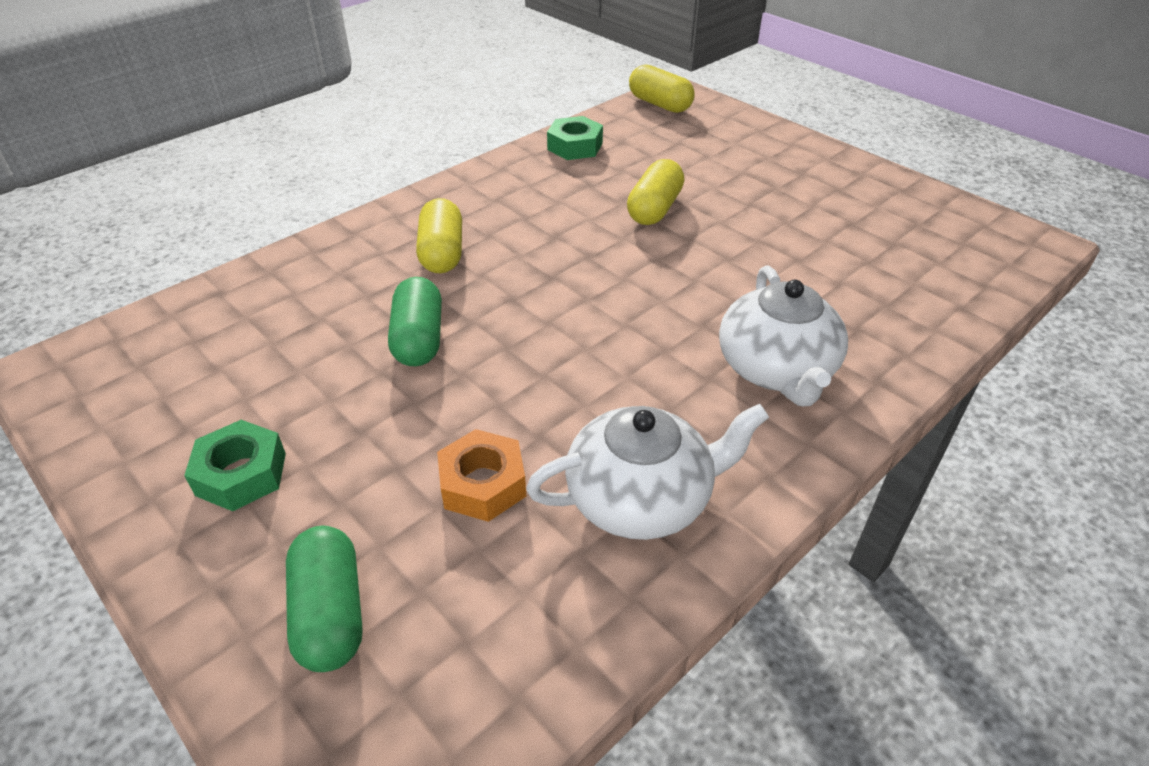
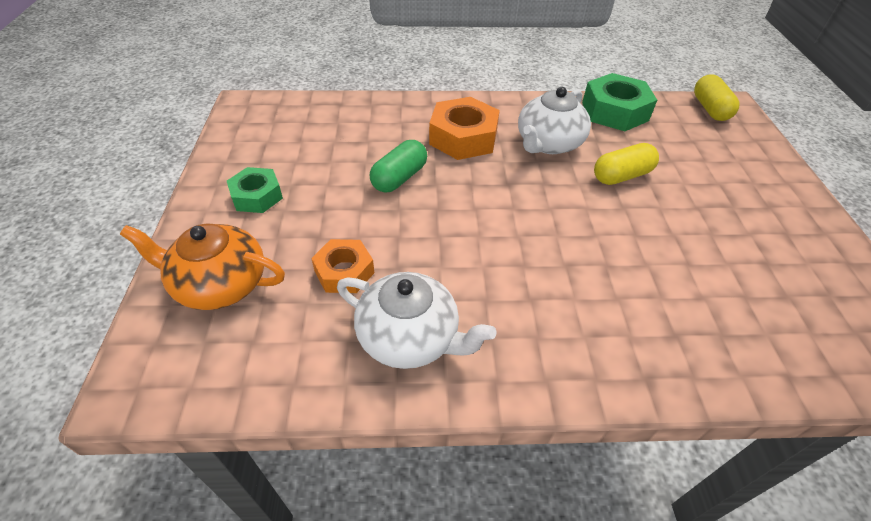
camera: 40 degrees right, 5 degrees up
green capsule [286,526,363,672] -> orange teapot [120,224,285,310]
yellow capsule [416,198,462,273] -> orange nut [429,97,500,160]
green nut [547,116,603,160] -> green nut [582,73,657,131], size x1.59
white teapot [719,265,848,406] -> white teapot moved to [518,87,591,154]

